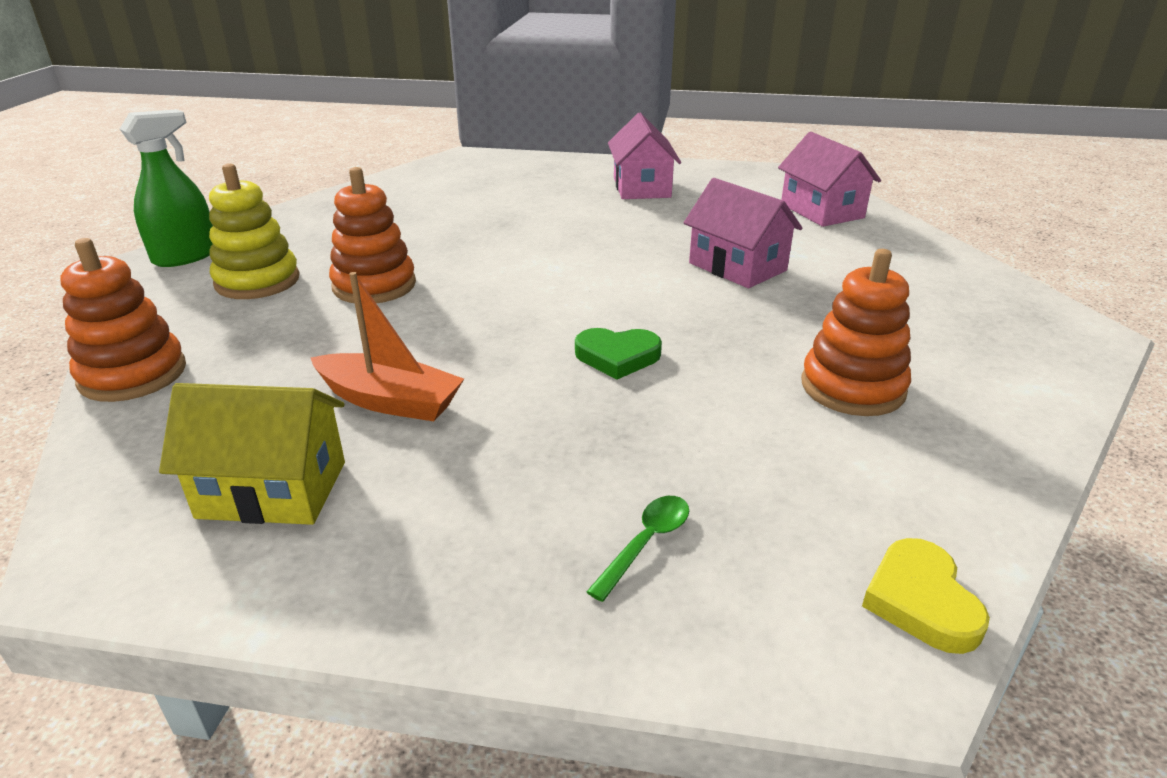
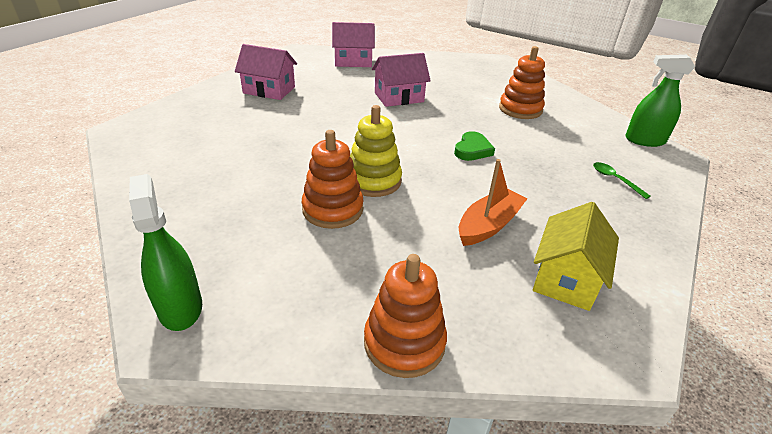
camera: 70 degrees left, 5 degrees up
yellow stacking toy [209,163,300,299] -> yellow stacking toy moved to [350,105,402,197]
yellow heart [862,538,990,654] -> green spray bottle [625,54,695,147]

